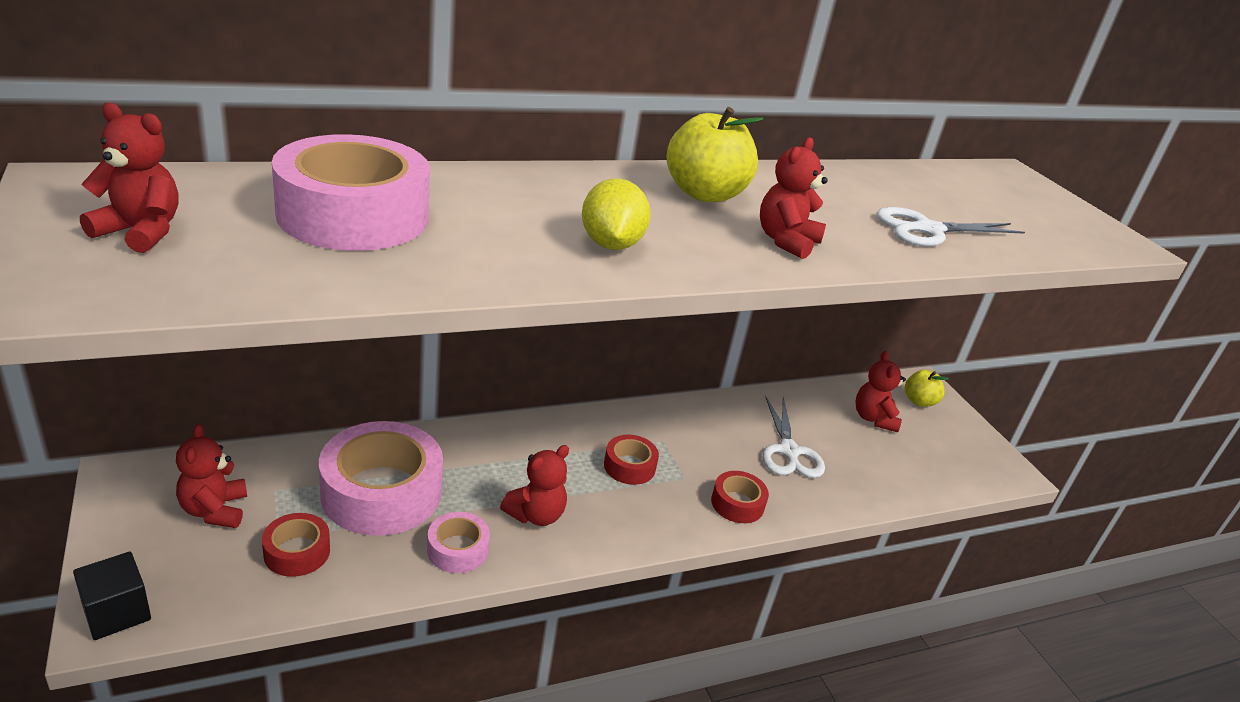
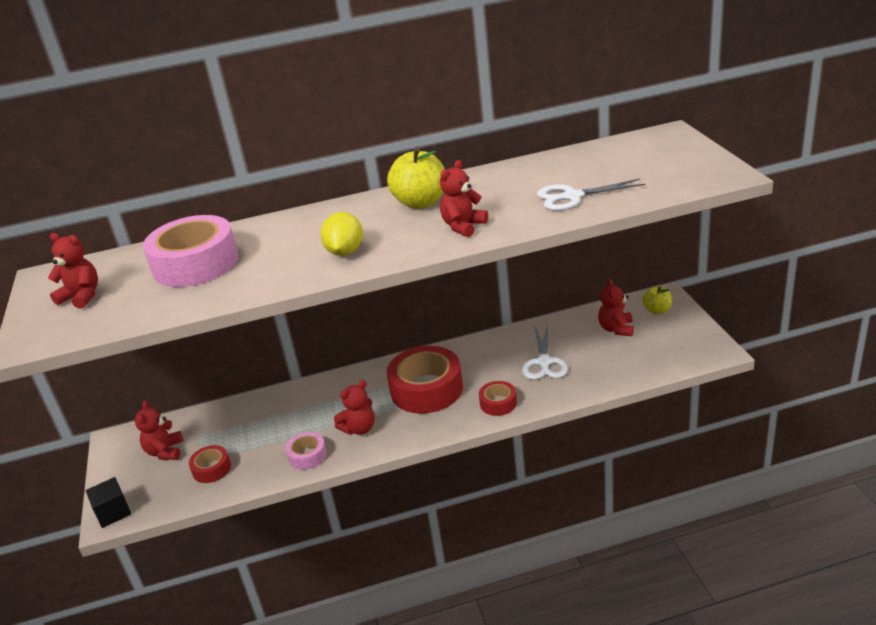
camera: 15 degrees right, 0 degrees up
pink tape [319,421,443,536] -> none
red tape [604,435,659,485] -> red tape [387,346,463,414], size x2.04

